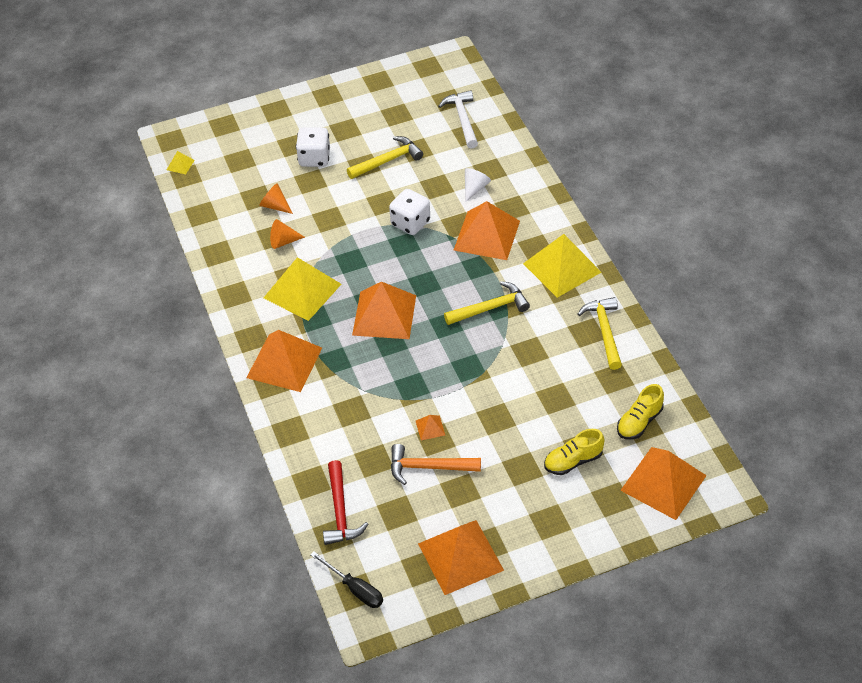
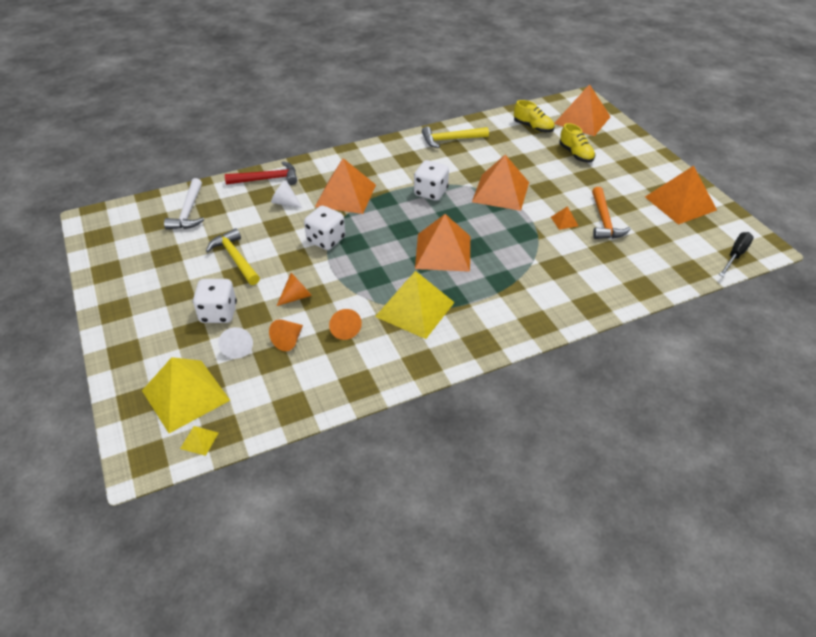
camera: 95 degrees left, 5 degrees down
orange pyramid [246,330,322,392] -> orange pyramid moved to [472,155,529,211]
red hammer [323,460,368,545] -> red hammer moved to [225,162,297,185]
white hammer [438,90,478,149] -> white hammer turned 75 degrees counterclockwise [164,178,204,229]
yellow hammer [444,281,530,325] -> white dice [414,160,449,201]
yellow pyramid [523,234,602,298] -> yellow pyramid moved to [142,357,230,433]
none -> white cone [218,327,253,359]
none -> orange cone [277,273,312,306]

